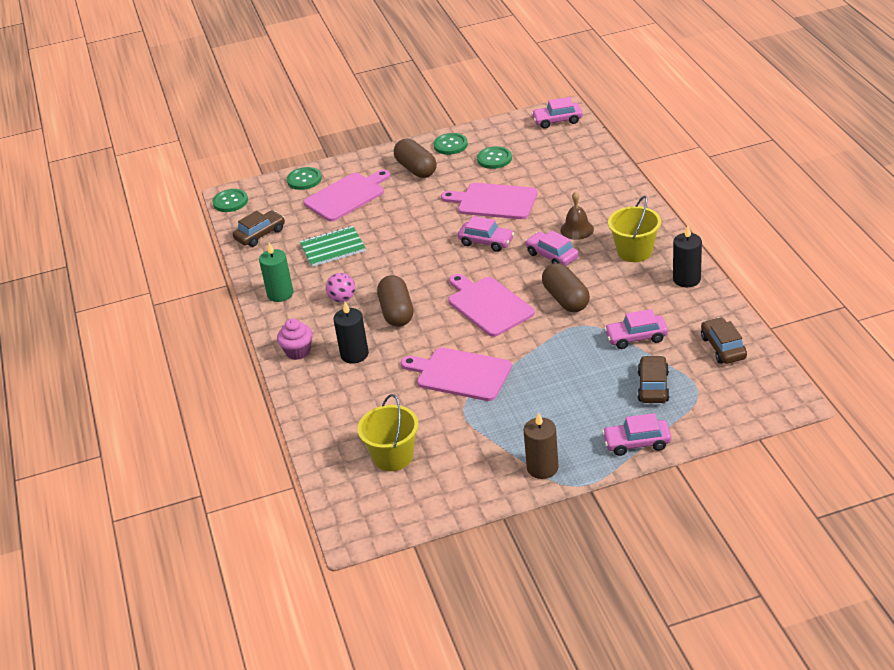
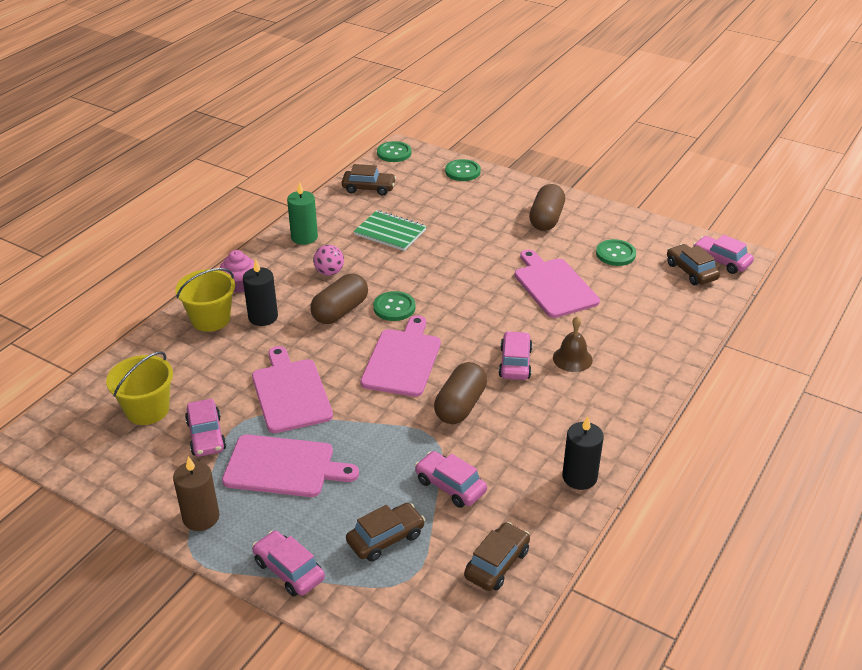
camera: 45 degrees right, 0 degrees up
pink cutting board [303,170,390,221] -> pink cutting board moved to [222,434,359,497]
green button [434,133,468,155] -> green button moved to [373,291,416,321]
pink car [458,216,514,252] -> pink car moved to [185,399,226,457]
yellow bucket [608,196,661,262] -> yellow bucket moved to [175,268,235,332]
none -> brown car [667,244,720,285]

